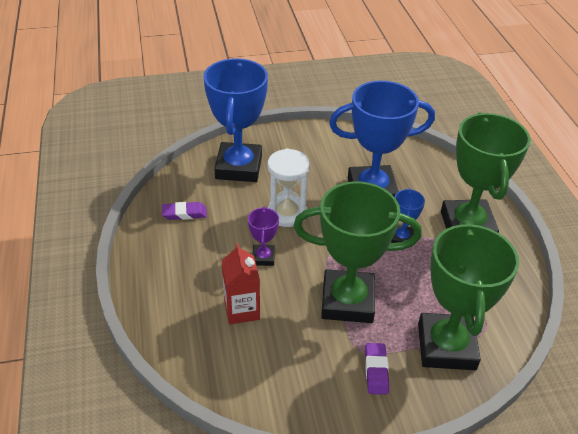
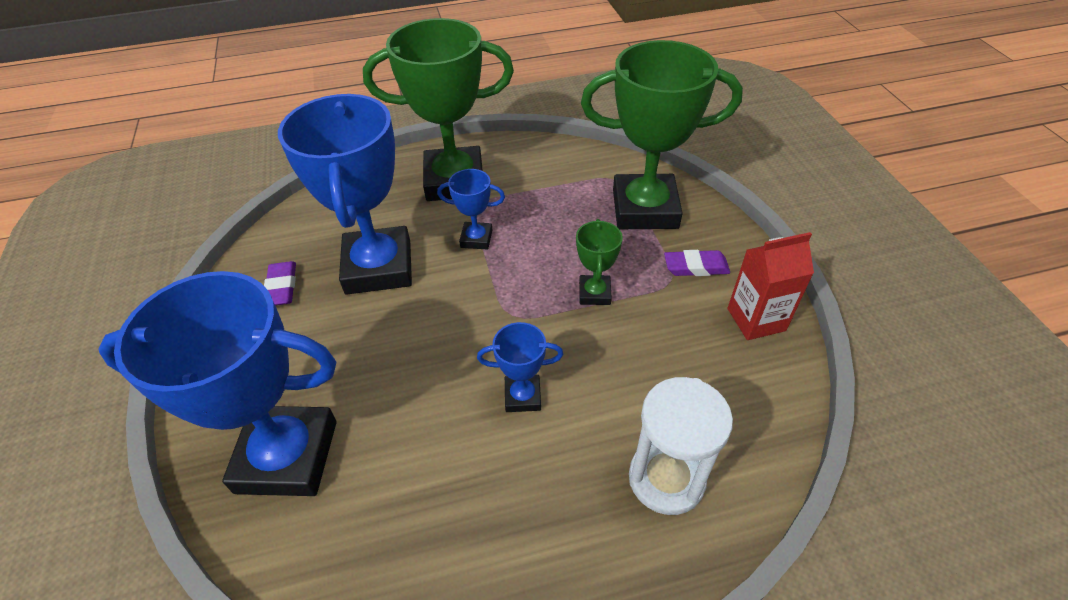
camera: 90 degrees left, 5 degrees up
purple eraser [162,202,207,220] -> purple eraser moved to [264,261,296,306]
red carton [222,243,260,325] -> red carton moved to [727,232,814,340]
purple trophy [248,206,279,266] -> blue trophy [477,322,563,412]
white hourglass [267,148,310,227] -> white hourglass moved to [629,377,733,515]
green trophy [293,182,422,323] -> green trophy [576,219,623,305], size x0.45

